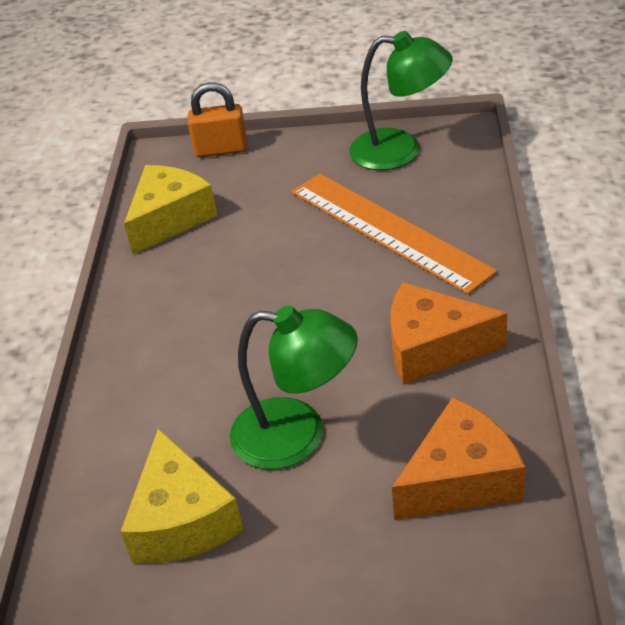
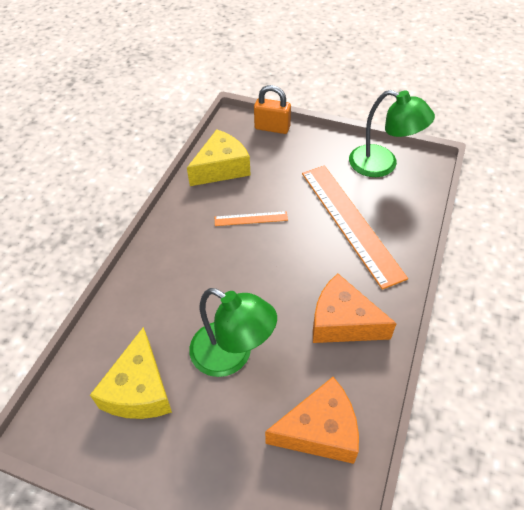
camera: 15 degrees right, 10 degrees up
none -> orange ruler [215,211,288,226]

